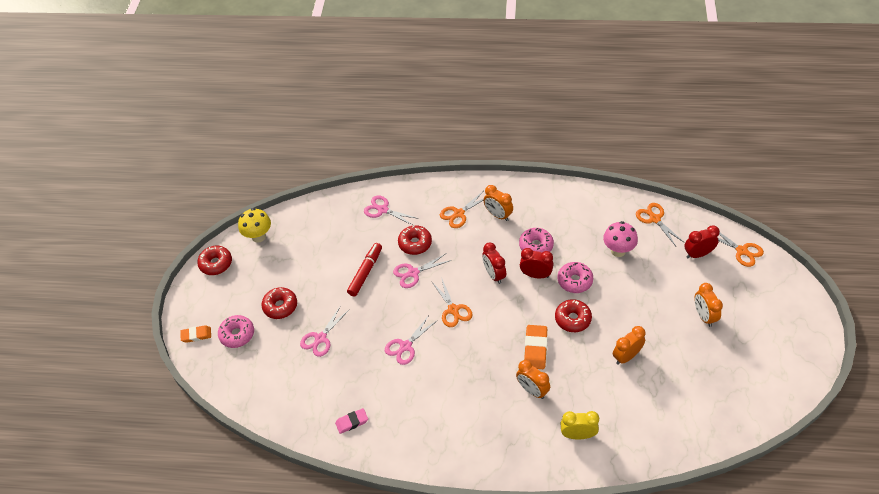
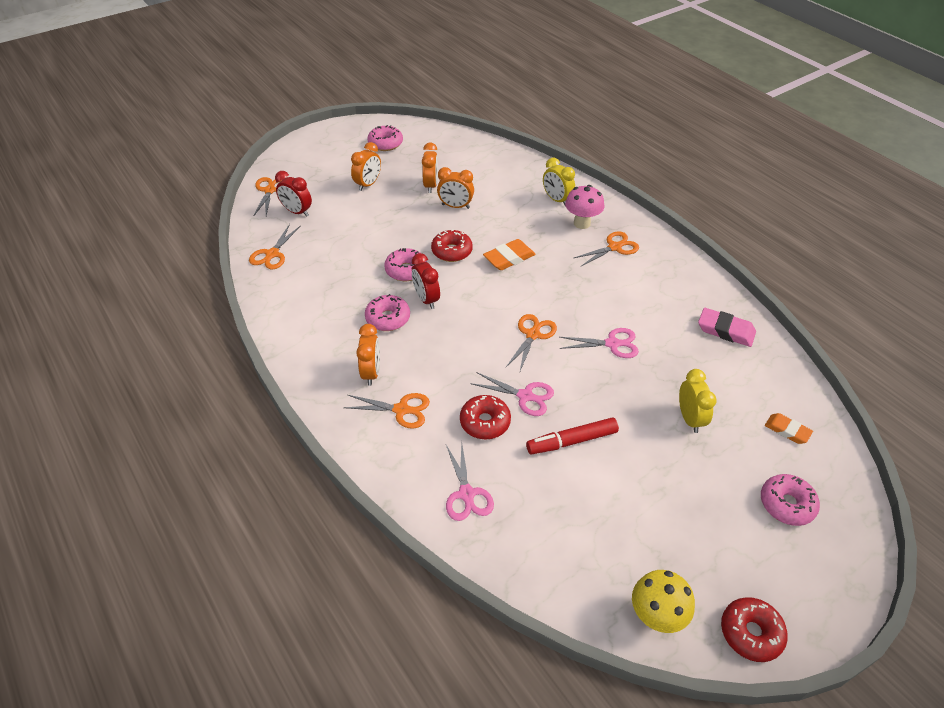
camera: 135 degrees left, 5 degrees down
orange eraser [180,325,211,343] -> orange eraser moved to [765,413,813,444]
red donut [262,287,297,319] -> none
pink scissors [300,305,350,357] -> yellow clock [679,369,716,433]
pink eraser [335,408,368,434] -> pink eraser [698,308,756,347], size x1.50
red clock [482,242,506,284] -> none
orange clock [516,360,550,399] -> orange clock moved to [422,142,438,193]
pink mushroom [603,221,638,257] -> pink mushroom moved to [565,185,604,229]
none -> pink donut [367,125,403,151]
none -> orange scissors [574,231,639,266]

